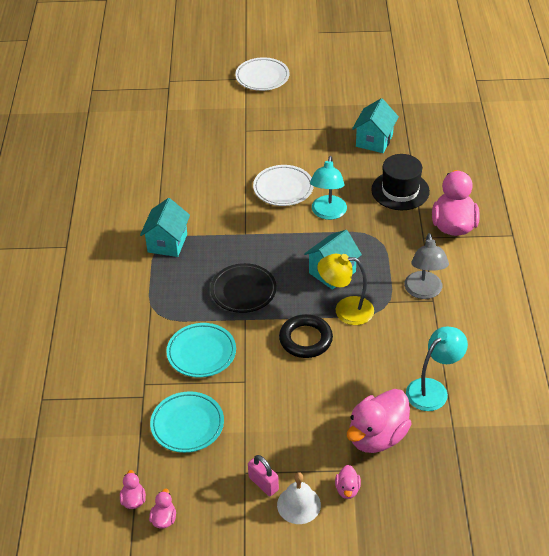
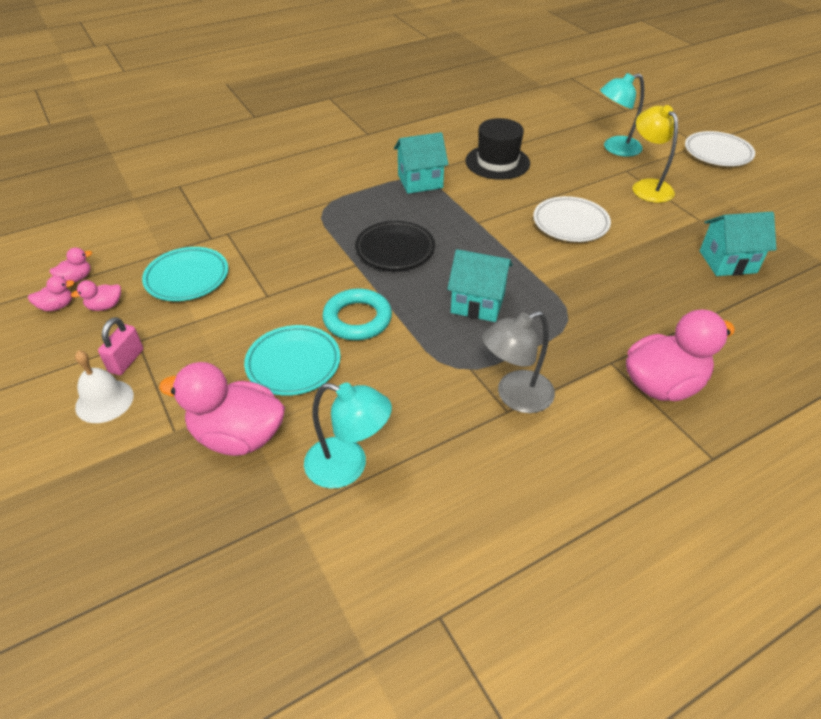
camera: 60 degrees right, 0 degrees up
turquoise plate [166,323,236,377] -> turquoise plate moved to [244,325,341,396]
black ring [279,314,333,358] -> turquoise ring [322,289,392,340]
turquoise lamp [310,156,347,220] -> turquoise lamp moved to [600,73,644,157]
yellow lamp [318,254,374,325] -> yellow lamp moved to [633,105,678,203]
pink duck [335,465,361,499] -> pink duck moved to [71,280,121,311]
black hat [371,154,430,210] -> black hat moved to [465,118,530,180]

